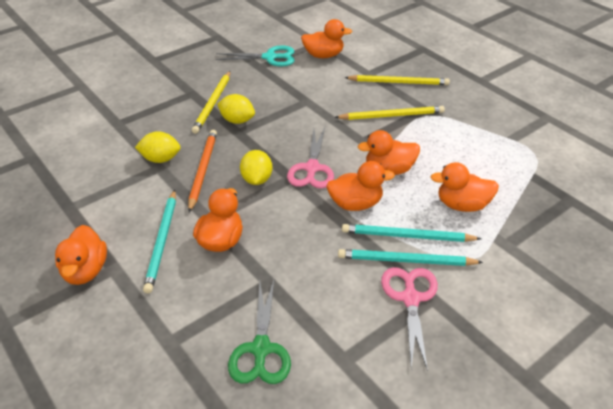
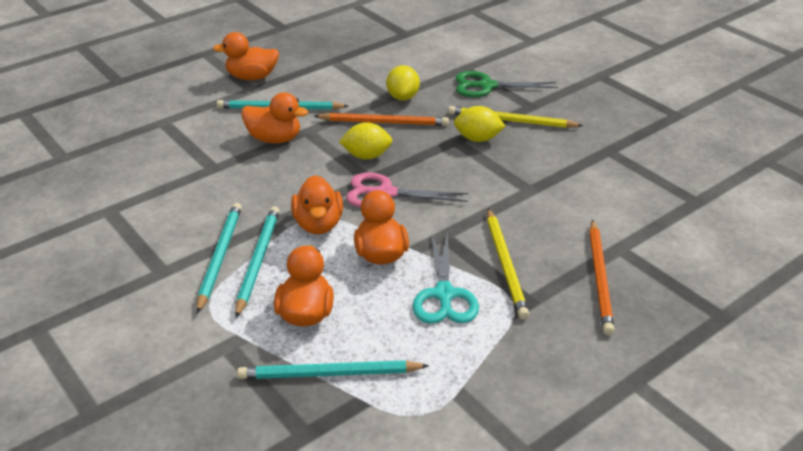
camera: 90 degrees right, 5 degrees down
turquoise scissors [216,45,295,67] -> turquoise scissors moved to [412,232,479,324]
yellow lemon [217,94,255,124] -> yellow lemon turned 75 degrees clockwise [454,106,506,142]
green scissors [228,280,291,384] -> green scissors moved to [455,71,558,97]
orange duck [301,19,352,58] -> none
yellow pencil [344,75,450,85] -> orange pencil [589,219,615,335]
pink scissors [381,267,438,371] -> none
none -> turquoise pencil [237,360,429,379]

